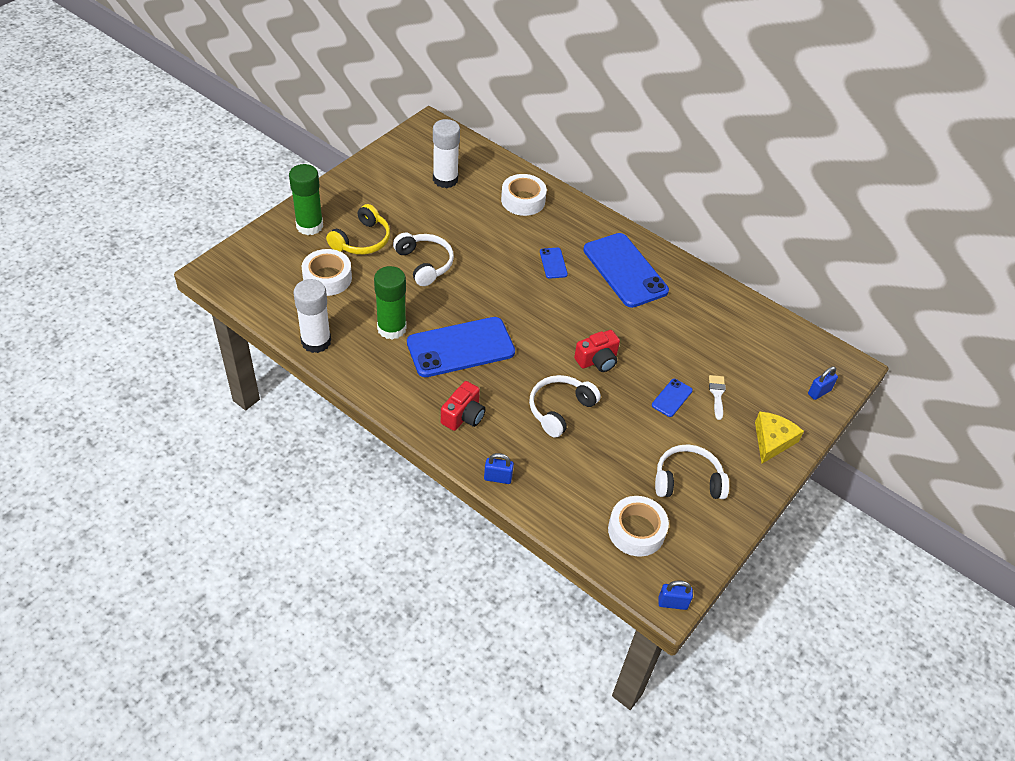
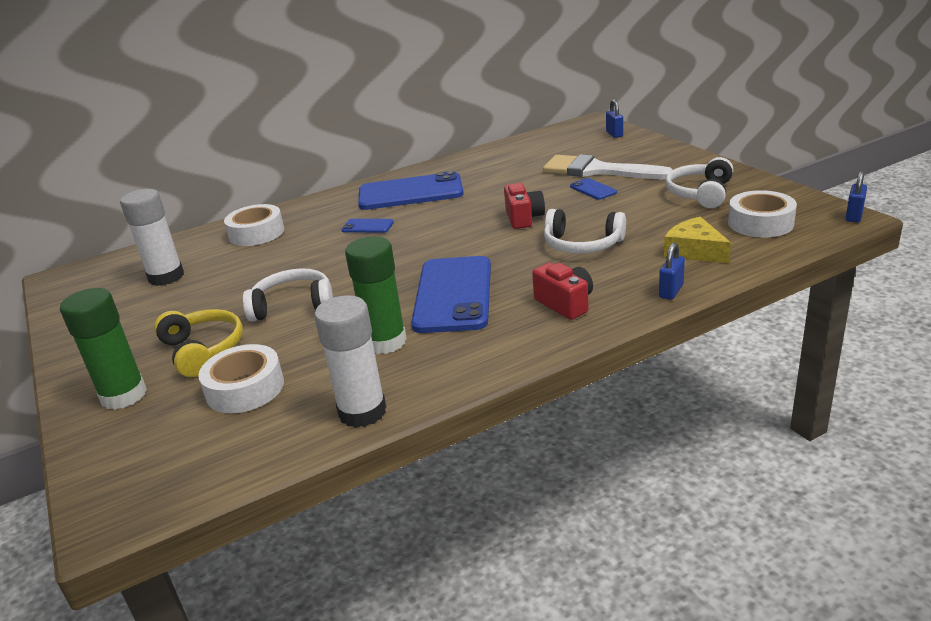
camera: 60 degrees left, 20 degrees down
white headphones [529,375,601,438] -> white headphones turned 45 degrees counterclockwise [544,209,626,253]
white brush [709,375,726,420] -> white brush [543,154,673,179], size x2.35
yellow cheese [755,411,804,464] -> yellow cheese moved to [664,217,731,263]

